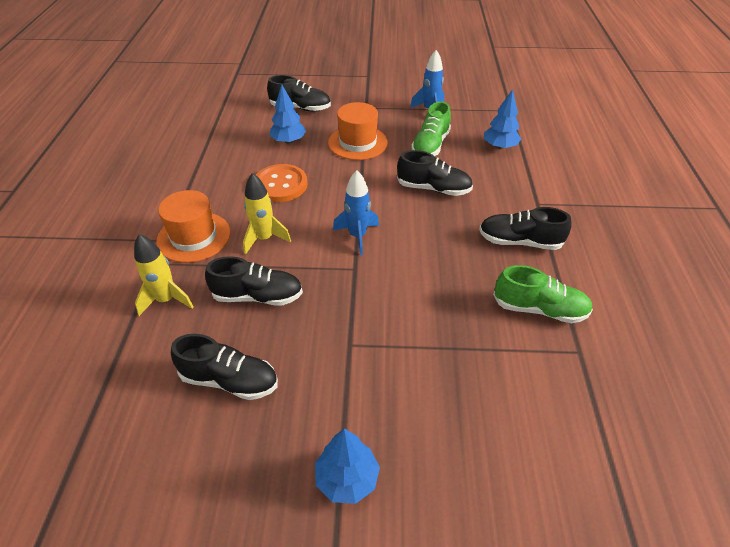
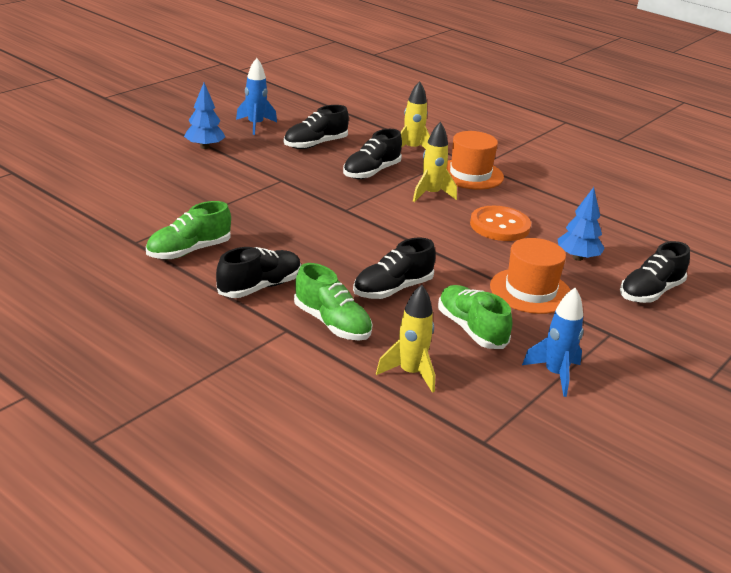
camera: 125 degrees right, 15 degrees down
blue rocket [333,170,379,255] -> blue rocket moved to [236,58,277,135]
blue tree [484,89,521,149] -> yellow rocket [376,285,435,393]
none -> green shoe [294,263,373,341]

